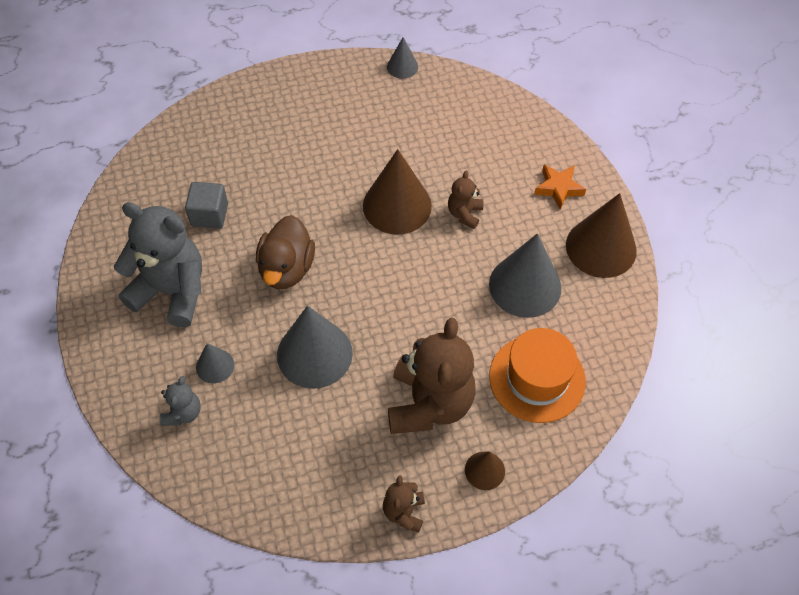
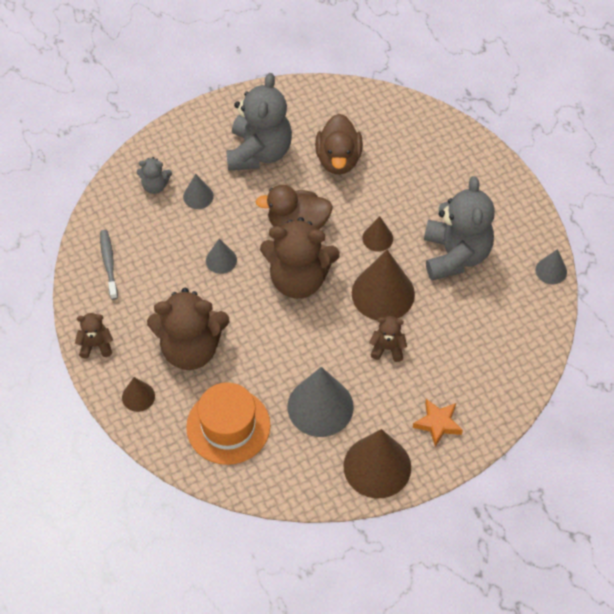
camera: 80 degrees right, 0 degrees up
grey cube [185,182,228,228] -> brown duck [315,114,363,175]
grey cone [277,306,353,389] -> grey cone [206,238,237,274], size x0.50
none -> grey toothbrush [100,230,118,300]
none -> brown teddy bear [260,217,340,299]
none -> brown cone [362,216,393,252]
none -> grey teddy bear [424,176,495,280]

